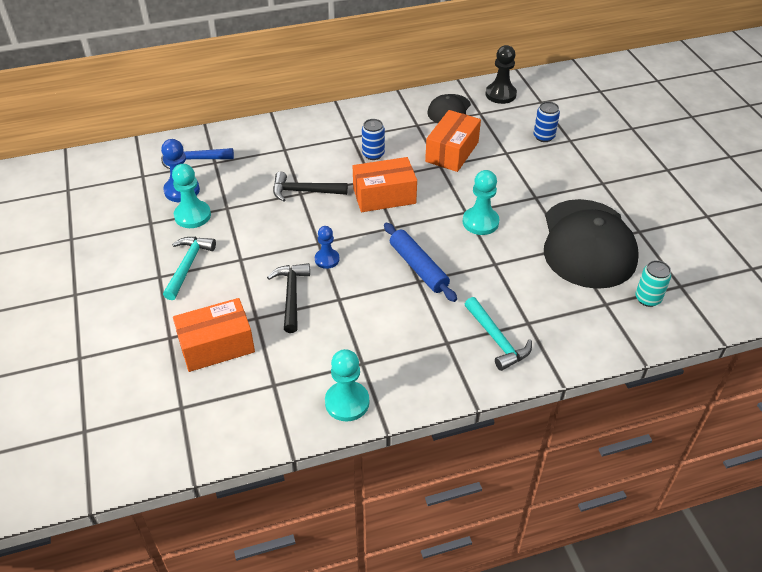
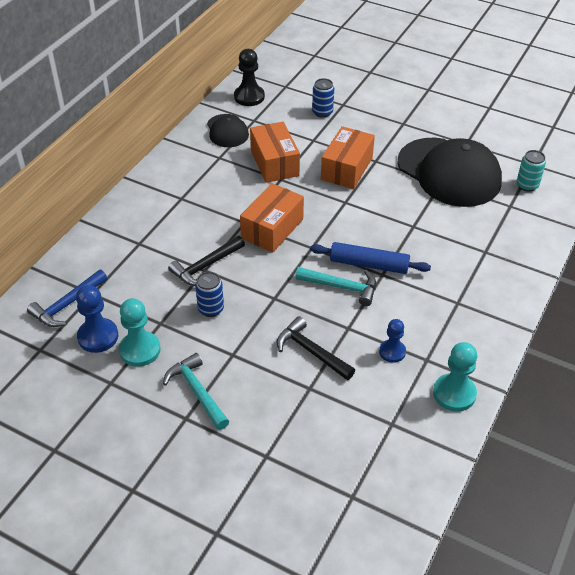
camera: 45 degrees left, 0 degrees up
orange box [173,298,255,372] -> orange box moved to [321,126,375,189]
blue pawn [315,226,340,269] -> blue pawn moved to [379,319,406,363]
blue can [362,119,385,160] -> blue can moved to [195,272,224,317]
turquoise pawn [463,170,500,235] -> none
turquoise hammer [464,297,532,371] -> turquoise hammer moved to [295,267,376,306]

